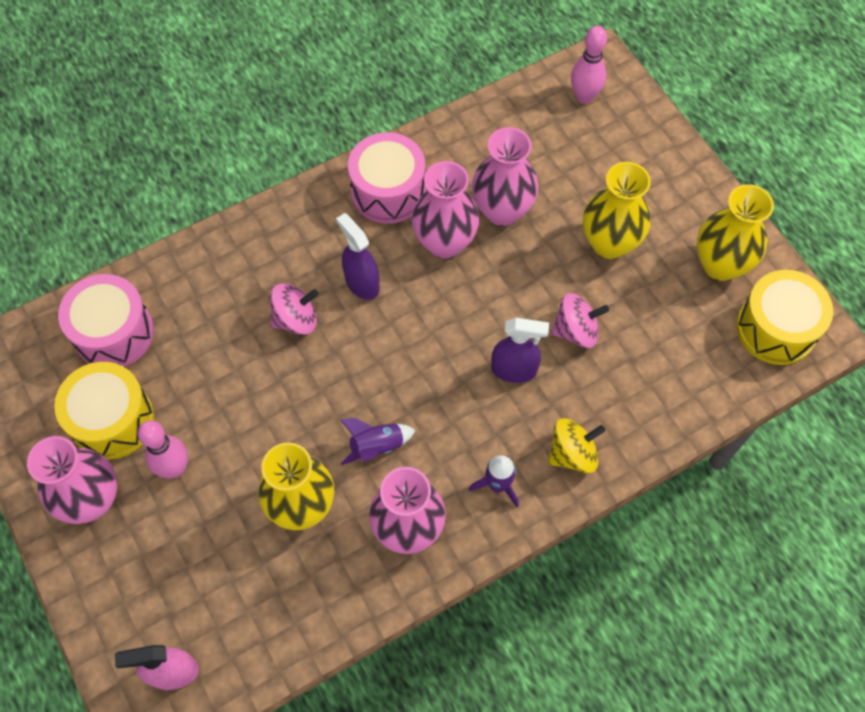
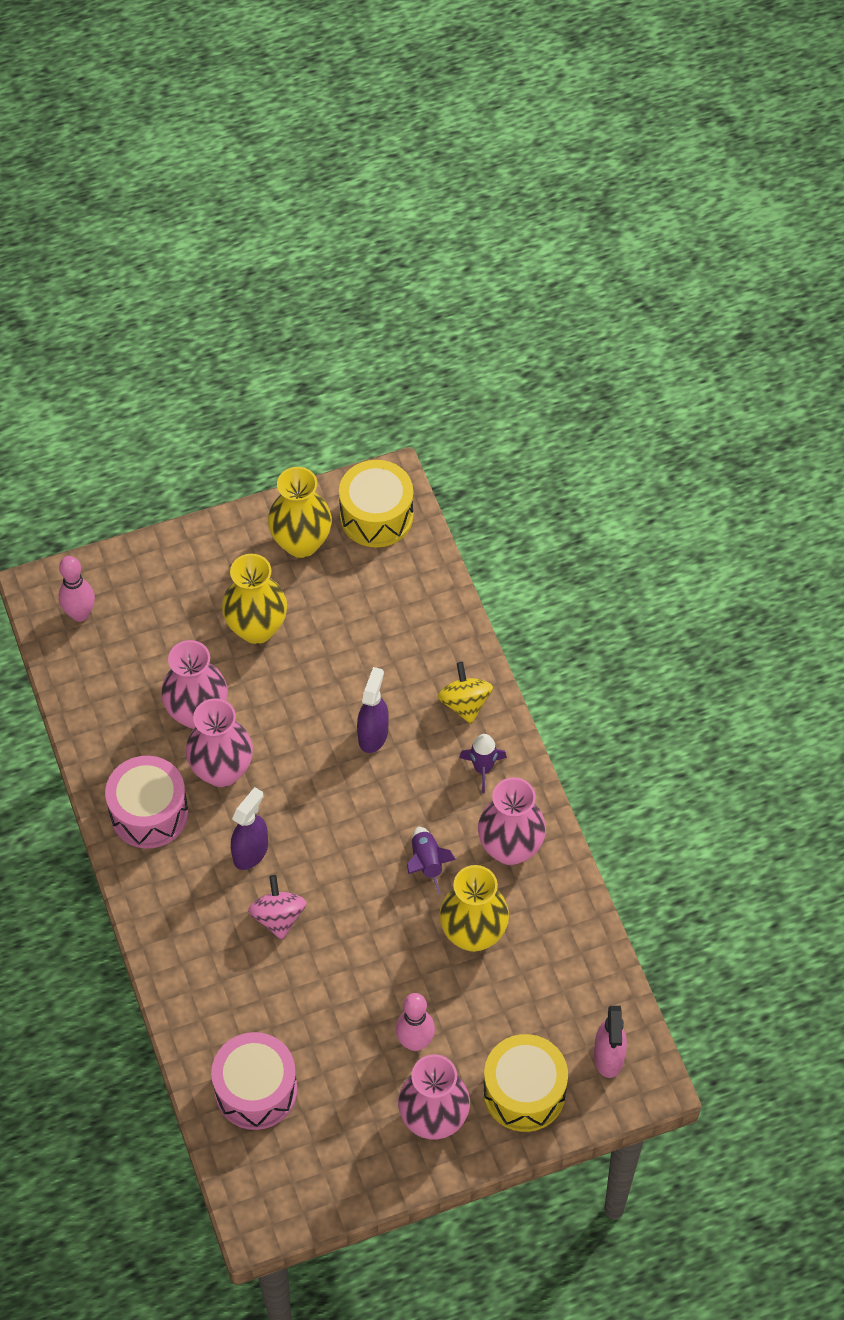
camera: 80 degrees left, 5 degrees down
yellow drum [54,362,154,460] -> yellow drum moved to [483,1034,568,1132]
purple spray bottle [336,213,380,300] -> purple spray bottle turned 150 degrees clockwise [231,787,268,870]
pink spinning top [551,293,609,348] -> none

